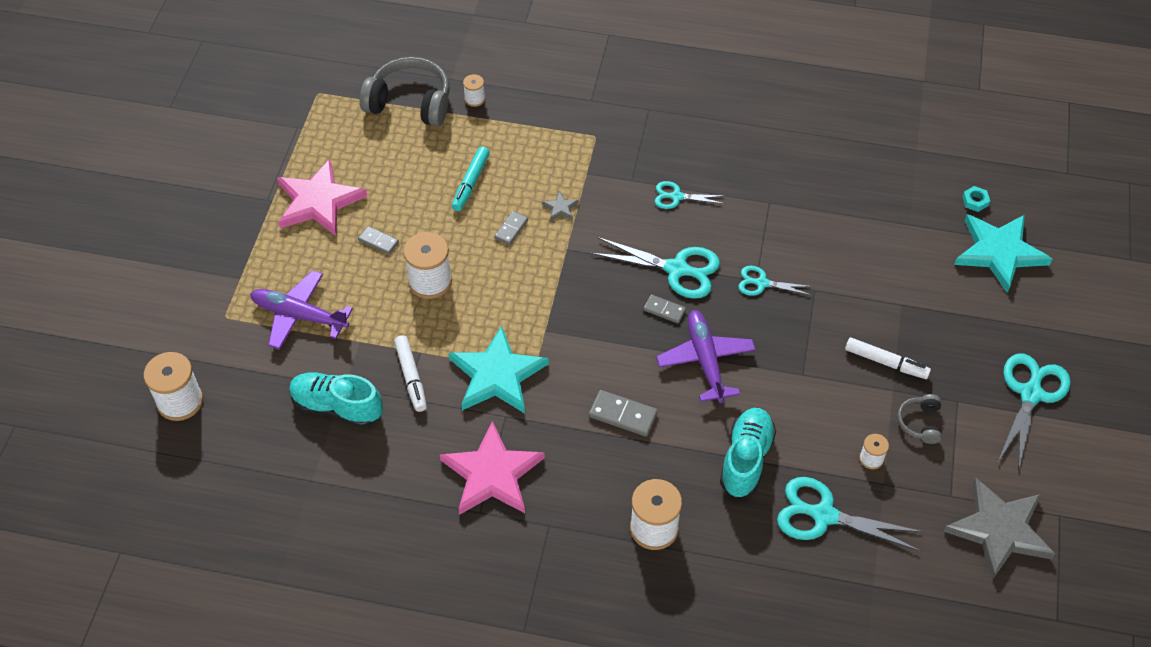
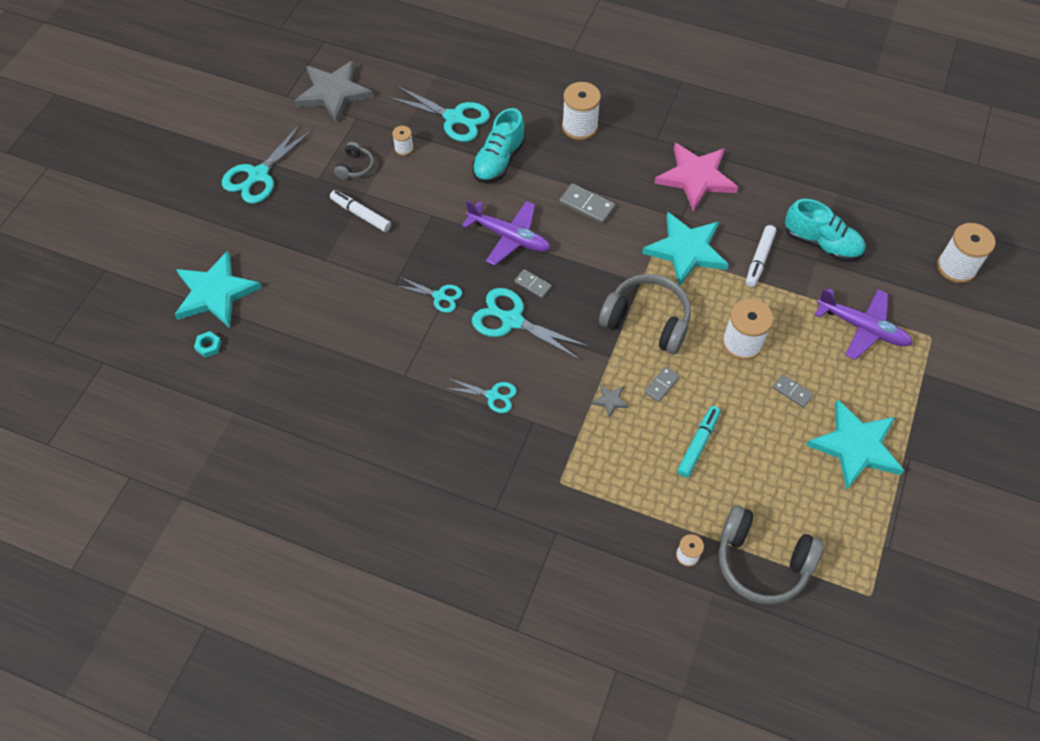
camera: 170 degrees left, 5 degrees up
pink star [277,159,367,236] -> turquoise star [806,400,905,490]
white marker [394,335,427,412] -> white marker turned 150 degrees counterclockwise [746,225,776,287]
purple plane [656,310,756,403] -> purple plane turned 60 degrees counterclockwise [462,200,551,265]
none -> grey headphones [599,274,691,354]

